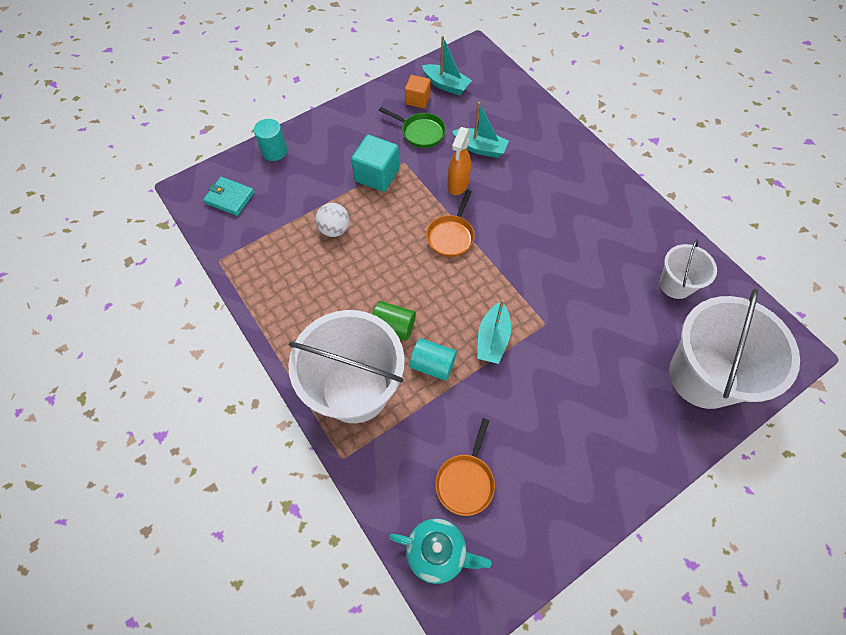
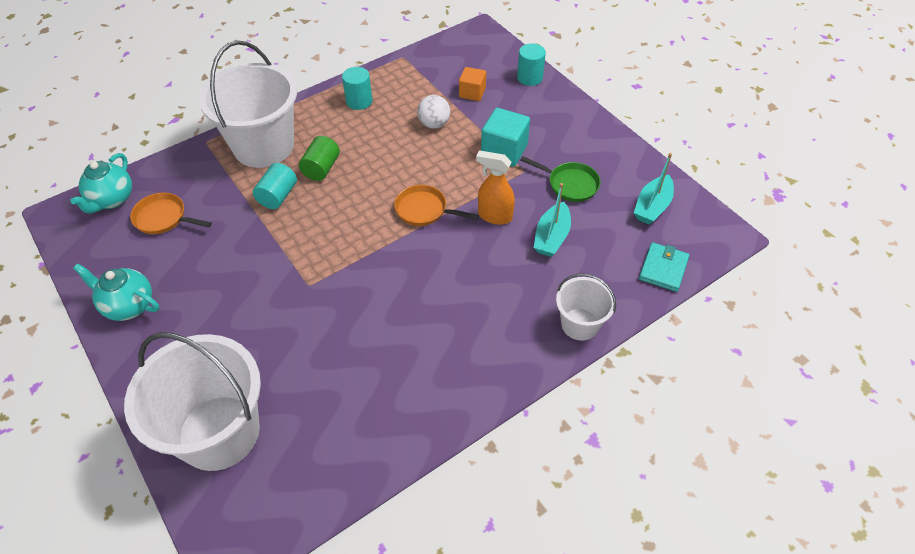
camera: 90 degrees right, 10 degrees down
turquoise wallet [203,177,255,216] -> turquoise wallet moved to [639,242,689,292]
green pan [379,107,446,148] -> green pan turned 90 degrees counterclockwise [520,156,601,202]
orange cube [405,75,431,108] -> orange cube moved to [459,67,486,101]
turquoise boat [477,299,511,364] -> none
white bucket [660,239,717,299] -> white bucket moved to [556,274,616,340]
none -> turquoise teapot [73,263,159,321]
none -> turquoise cylinder [342,67,373,110]

